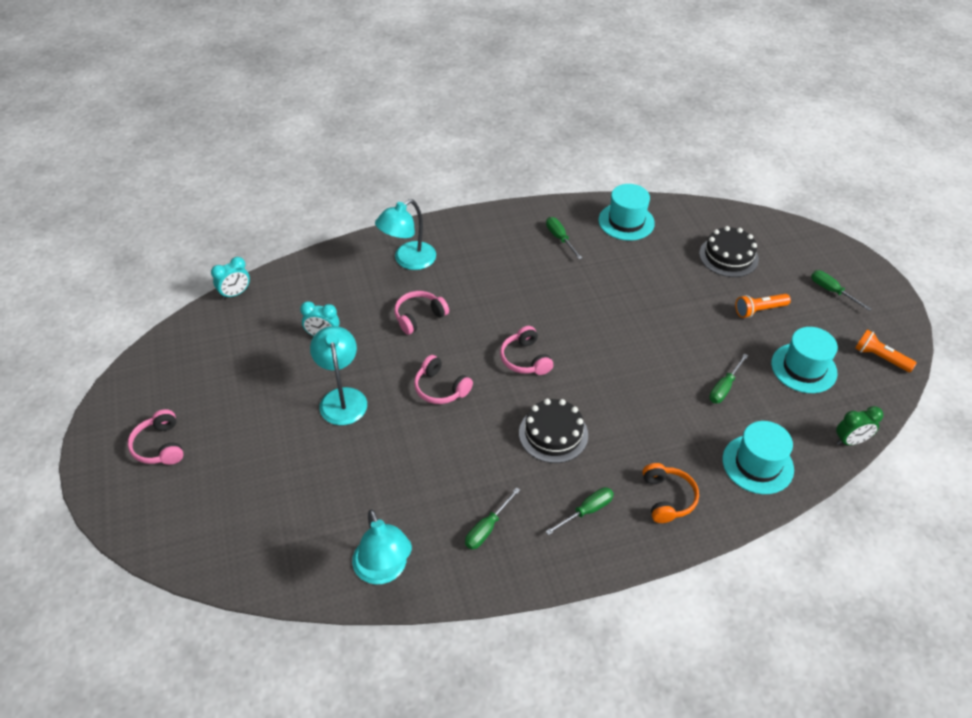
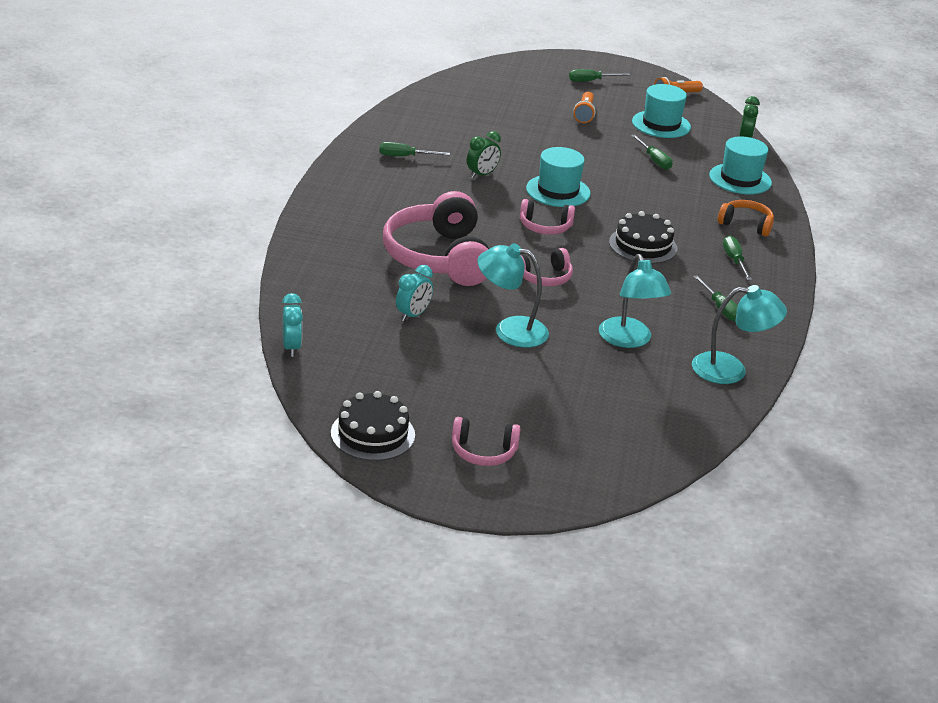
camera: 65 degrees left, 15 degrees down
turquoise lamp [375,199,436,270] -> turquoise lamp moved to [599,254,671,348]
pink headphones [394,291,449,335] -> pink headphones [383,191,489,286], size x2.04
turquoise hat [598,184,655,241] -> turquoise hat moved to [526,147,591,207]
black cake [699,226,759,277] -> black cake moved to [331,391,415,461]
none -> green clock [467,131,501,179]

